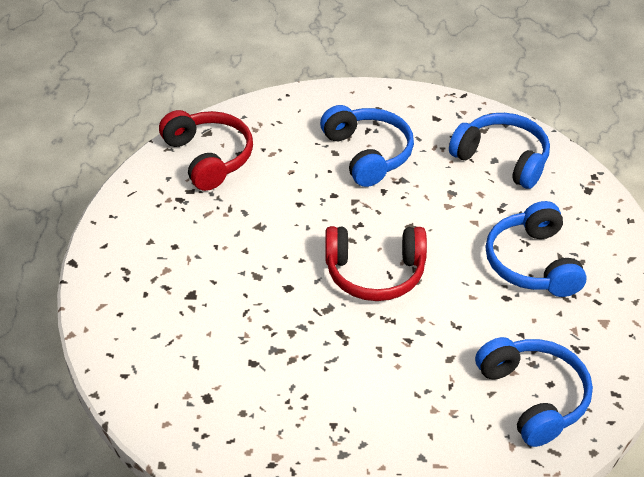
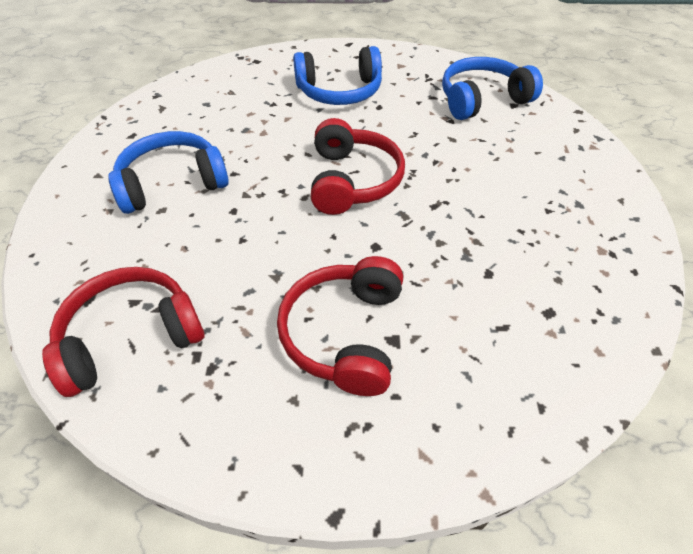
camera: 90 degrees left, 5 degrees up
blue headphones [449,113,550,189] -> none
none -> red headphones [277,256,403,396]

